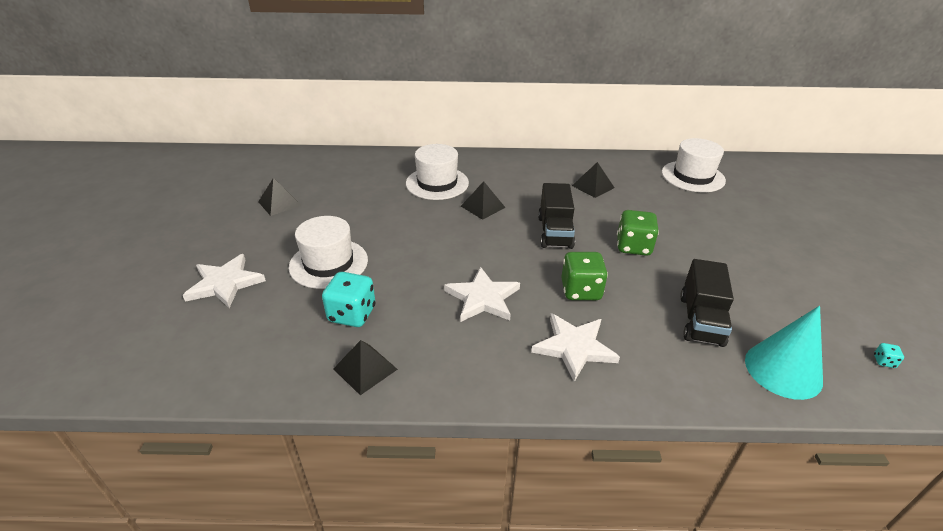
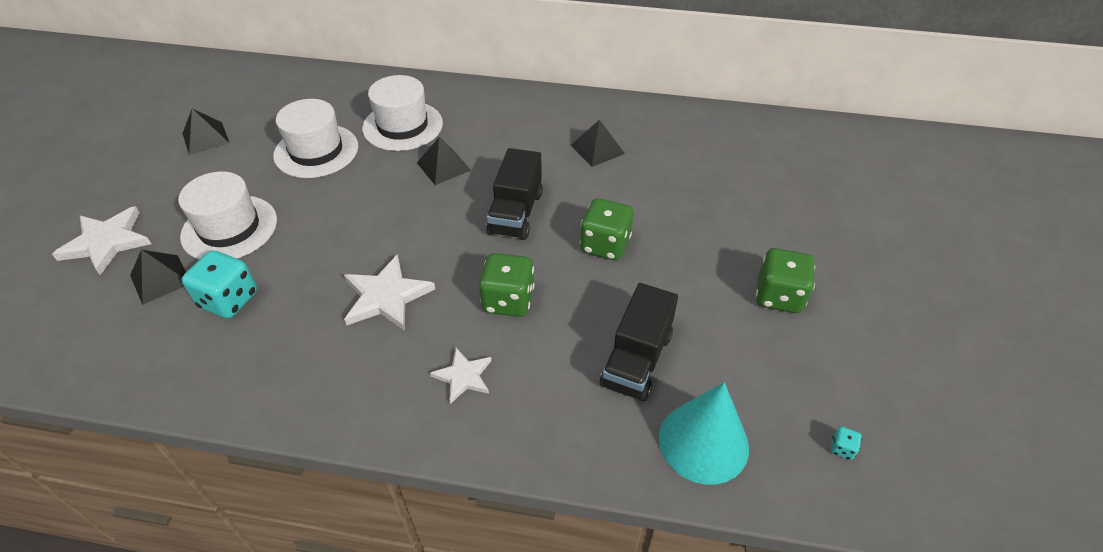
camera: 10 degrees right, 10 degrees up
black pyramid [333,340,398,395] -> black pyramid moved to [130,250,186,305]
white star [531,313,620,382] -> white star [430,348,492,404], size x0.61
white hat [662,138,726,192] -> white hat moved to [273,99,358,178]
none -> green dice [756,248,815,313]

